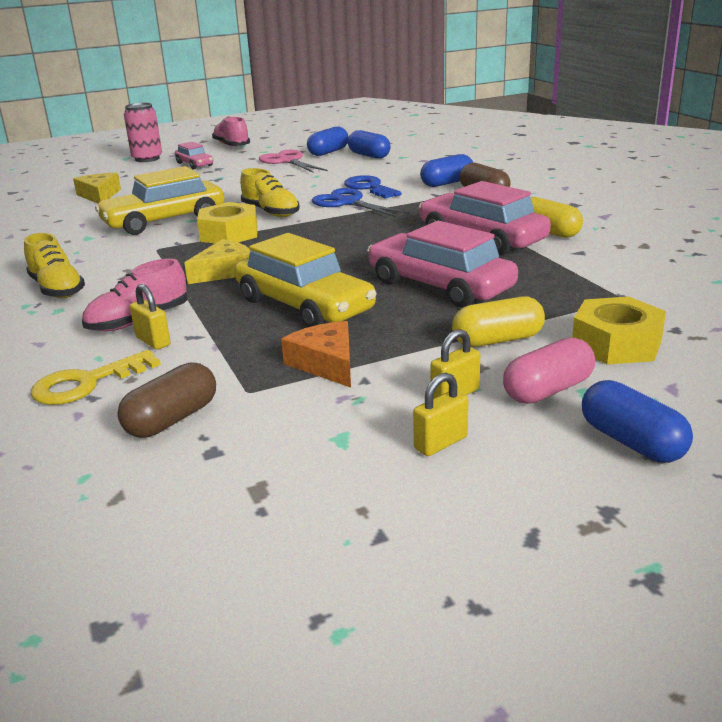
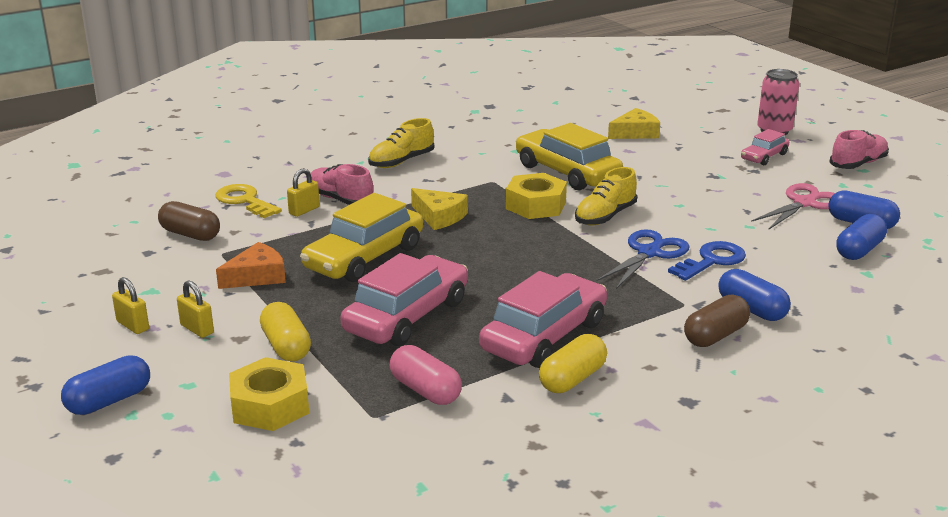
camera: 80 degrees right, 0 degrees up
pink capsule [503,337,595,404] -> pink capsule moved to [389,345,462,405]

